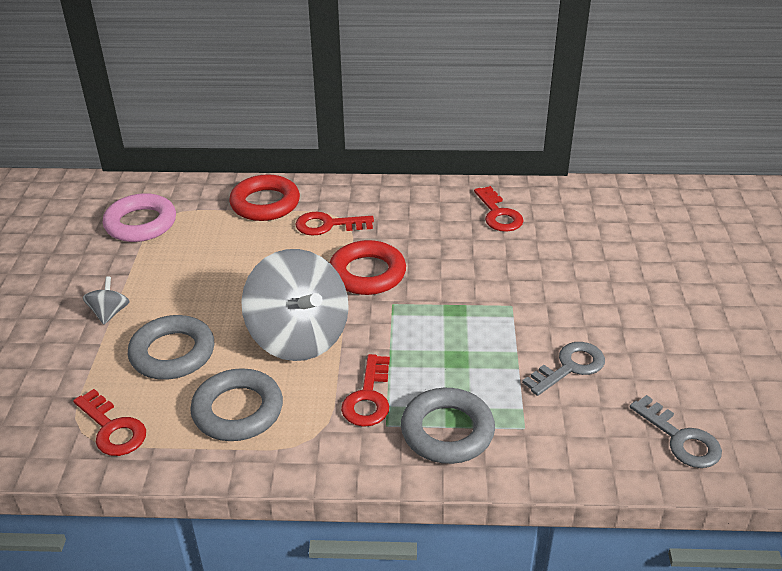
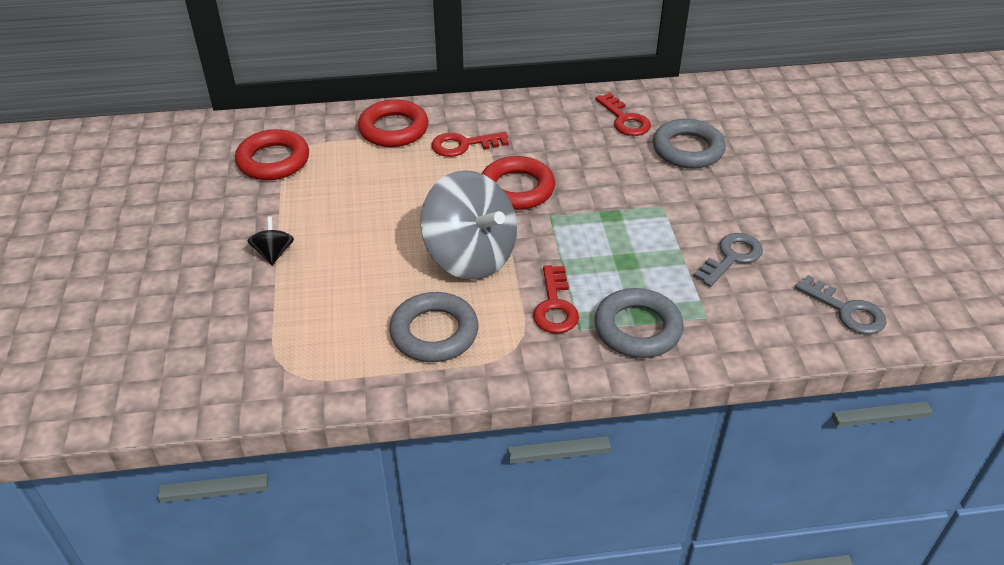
camera: 10 degrees left, 5 degrees up
red key [73,389,146,456] -> none
grey spinning top [83,276,130,325] -> black spinning top [247,217,294,265]
pink ring [103,193,176,242] -> red ring [235,129,309,180]
grey ring [128,315,214,379] -> grey ring moved to [653,119,726,169]

